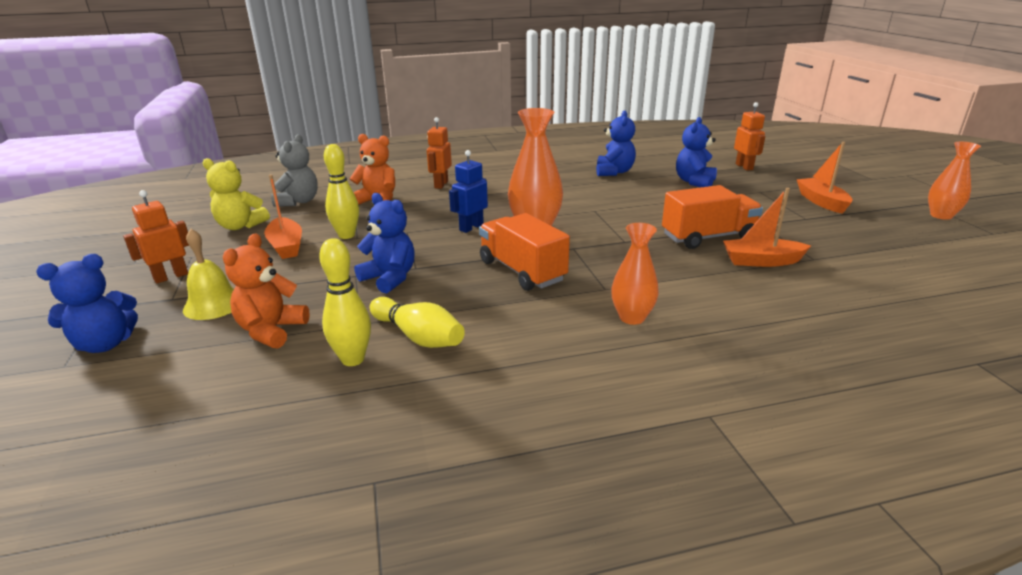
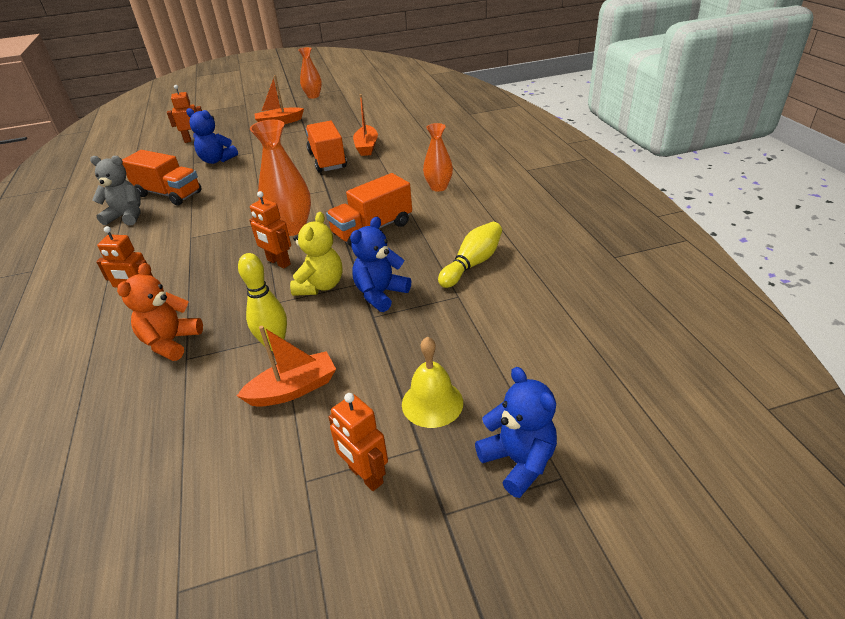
camera: 90 degrees left, 10 degrees up
yellow teddy bear [203,158,270,230] -> yellow teddy bear moved to [290,212,342,296]
orange teddy bear [223,233,310,349] -> none
grey teddy bear [271,134,318,207] -> grey teddy bear moved to [90,156,141,226]
yellow bowling pin [319,238,371,366] -> none
blue robot [449,150,488,233] -> orange robot [249,191,291,269]
blue teddy bear [596,111,636,176] -> orange truck [122,150,201,205]

